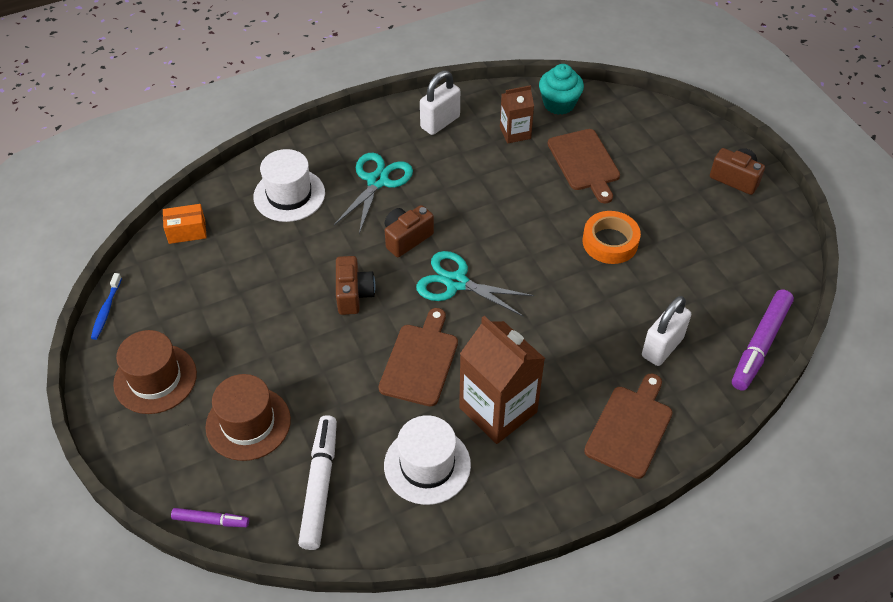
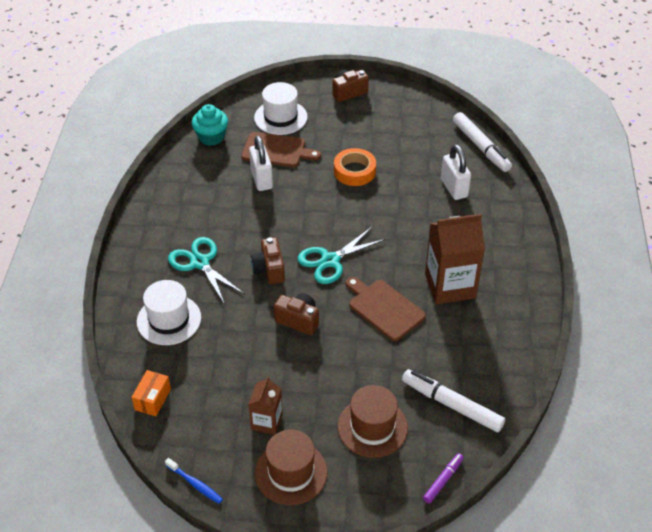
camera: 60 degrees left, 5 degrees down
white hat [384,415,471,505] -> white hat moved to [254,82,308,135]
white padlock [420,71,460,135] -> white padlock moved to [249,136,273,191]
brown carton [500,85,534,144] -> brown carton moved to [248,376,283,435]
brown cutting board [584,374,673,479] -> none
purple marker [732,290,794,391] -> white marker [453,112,512,172]

